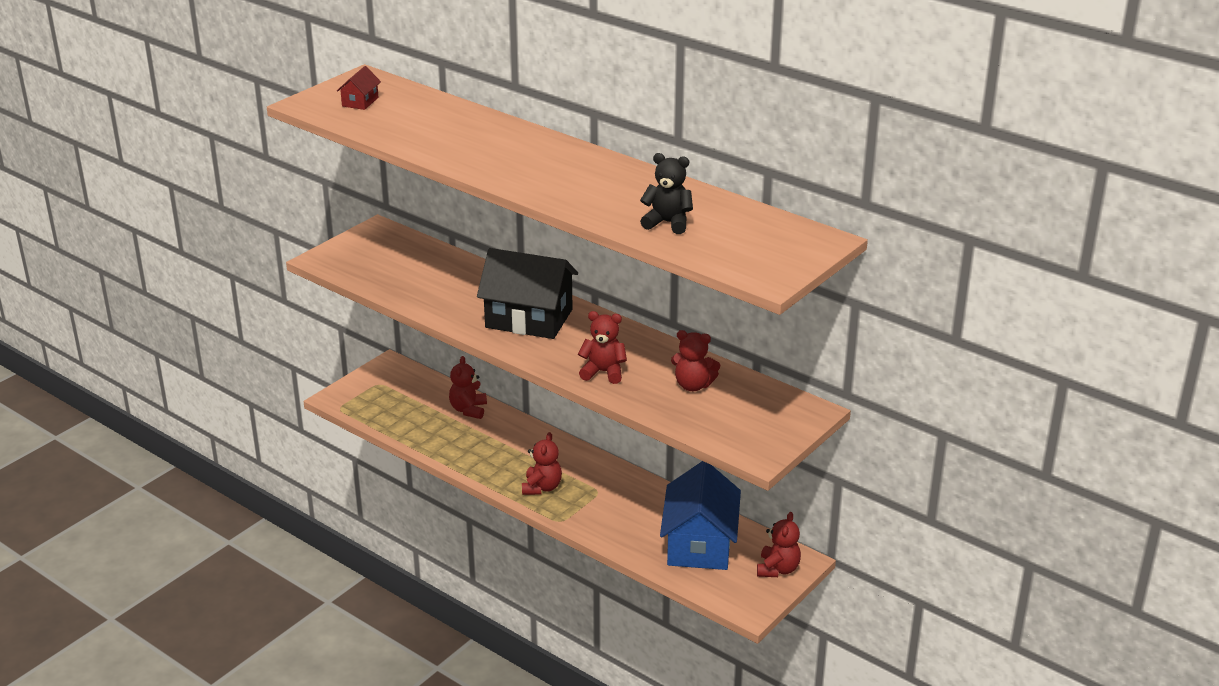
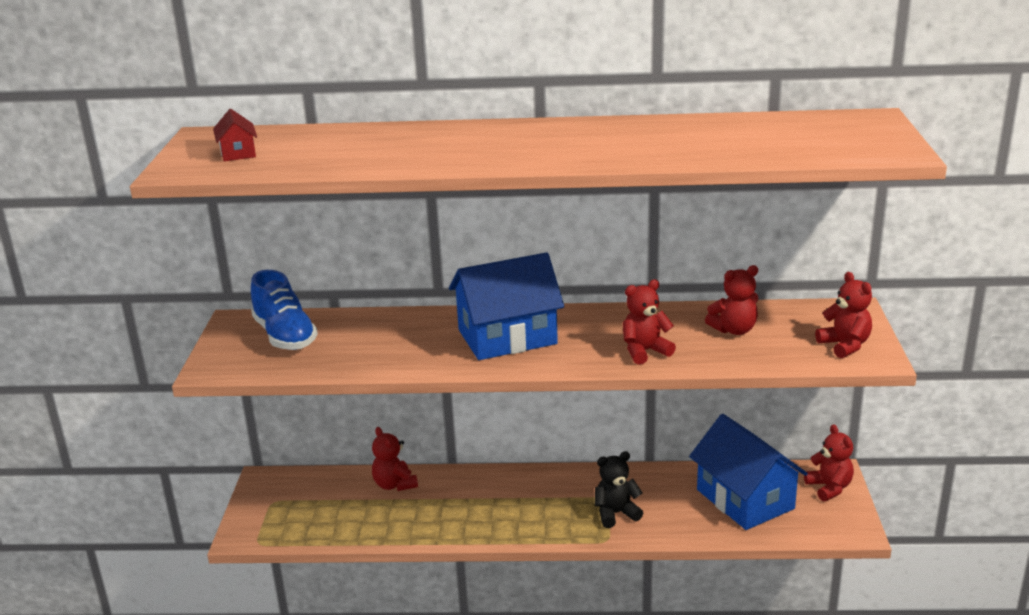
camera: 35 degrees left, 5 degrees down
black house [477,248,578,339] -> blue house [449,252,564,360]
red teddy bear [522,432,562,495] -> red teddy bear moved to [815,272,872,358]
black teddy bear [640,153,693,234] -> black teddy bear moved to [595,451,643,528]
none -> blue shoe [251,270,318,350]

